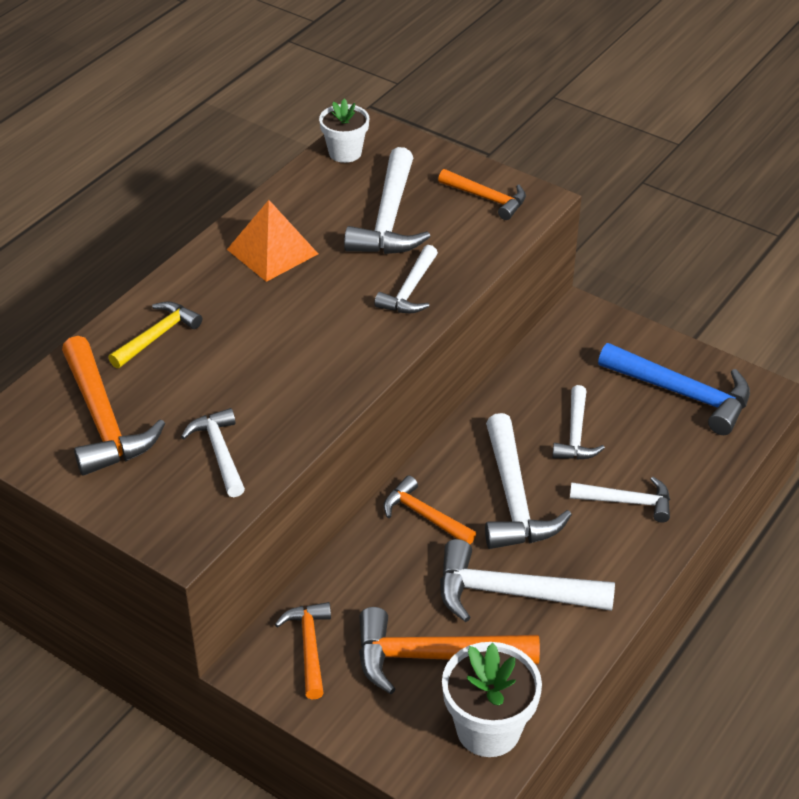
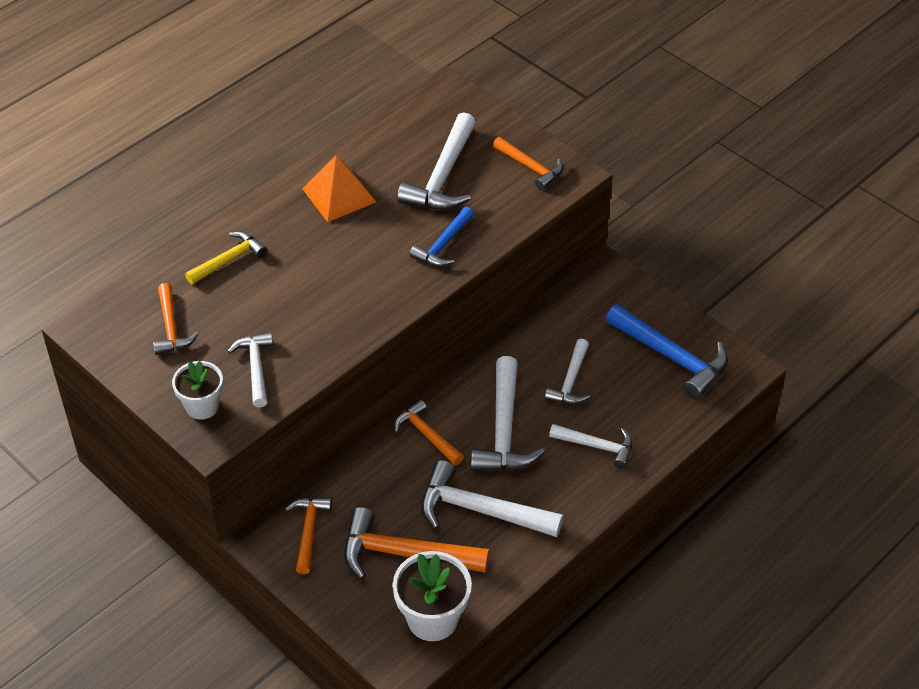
camera: 10 degrees right, 5 degrees up
orange hammer [62,336,165,476] -> orange hammer [153,283,199,355], size x0.61
white flower pot [319,99,369,163] -> white flower pot moved to [172,361,223,420]
white hammer [375,245,438,313] -> blue hammer [410,207,474,267]

